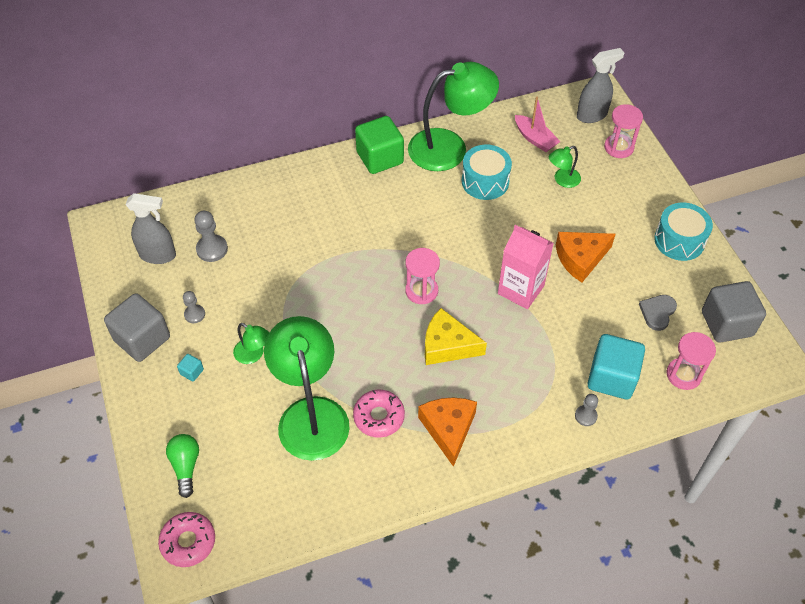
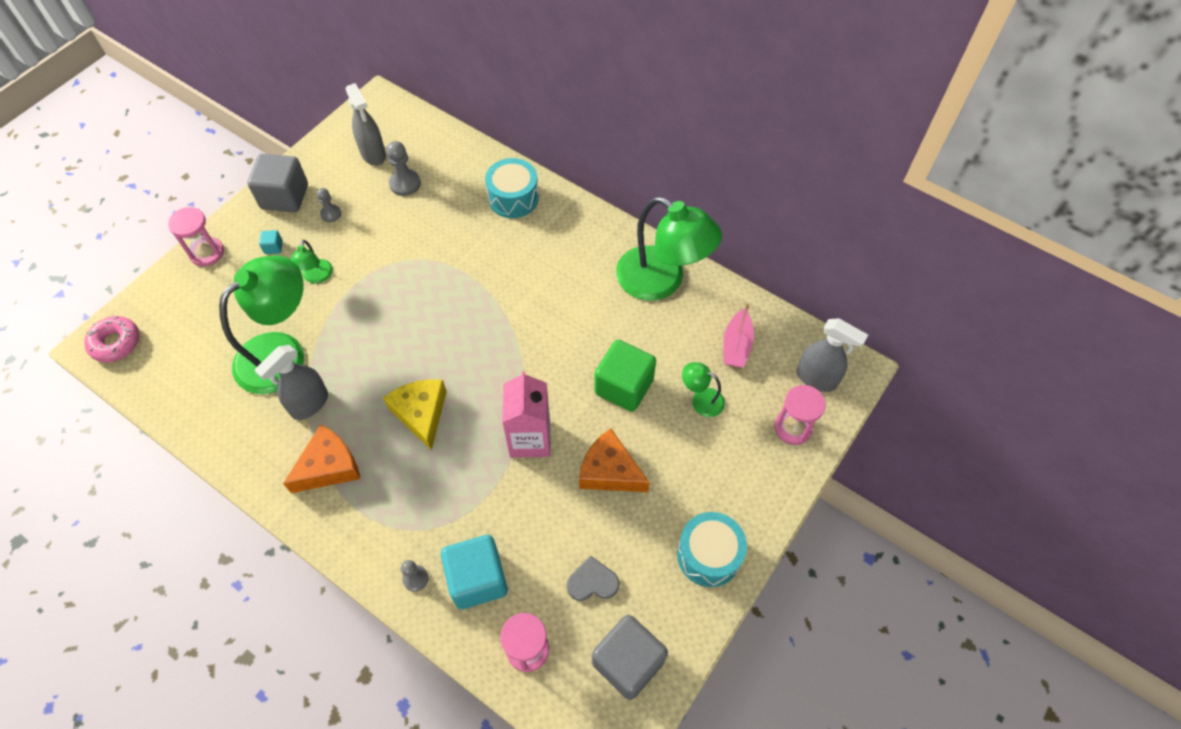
camera: 55 degrees right, 5 degrees up
green light bulb [166,434,199,498] -> none
pink donut [353,390,405,438] -> grey spray bottle [254,345,328,420]
green cube [355,116,404,174] -> green cube moved to [594,340,656,412]
pink hourglass [405,248,440,304] -> pink hourglass moved to [168,207,224,266]
turquoise drum [462,145,512,200] -> turquoise drum moved to [485,158,539,218]

